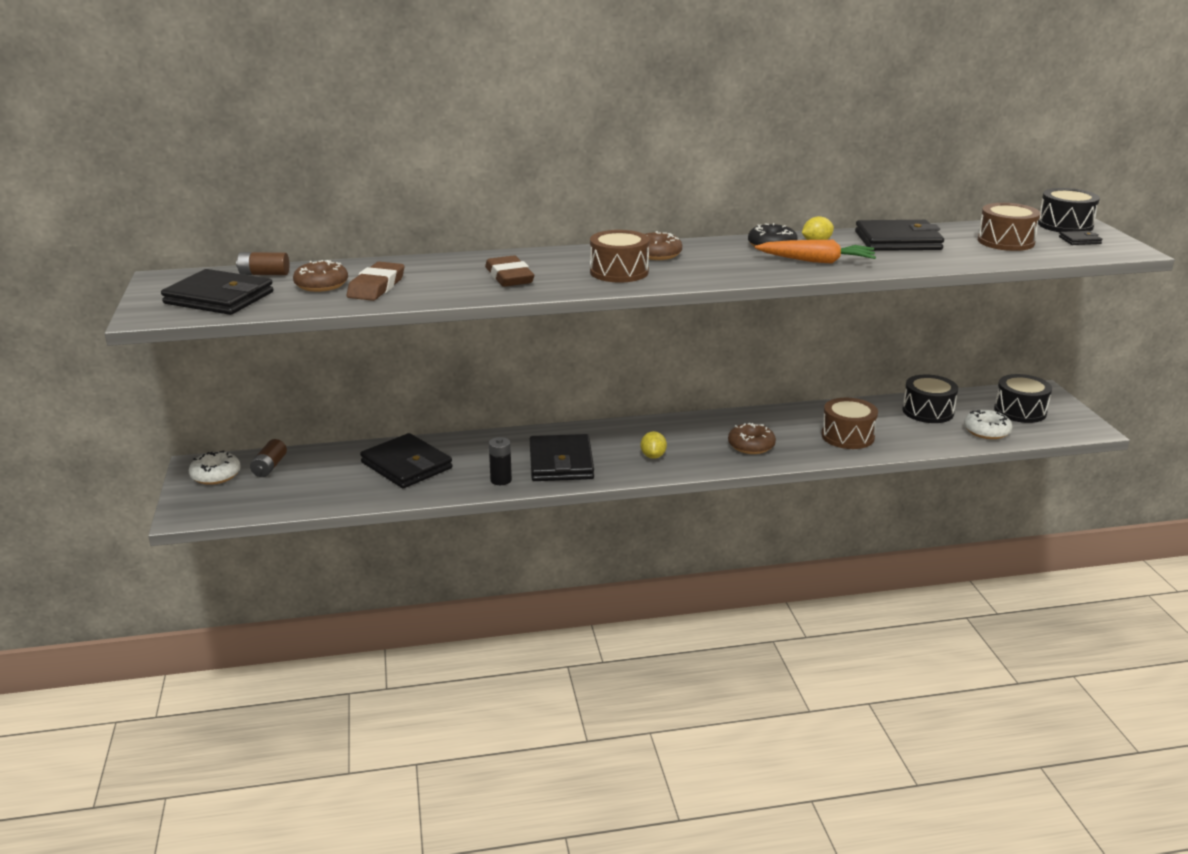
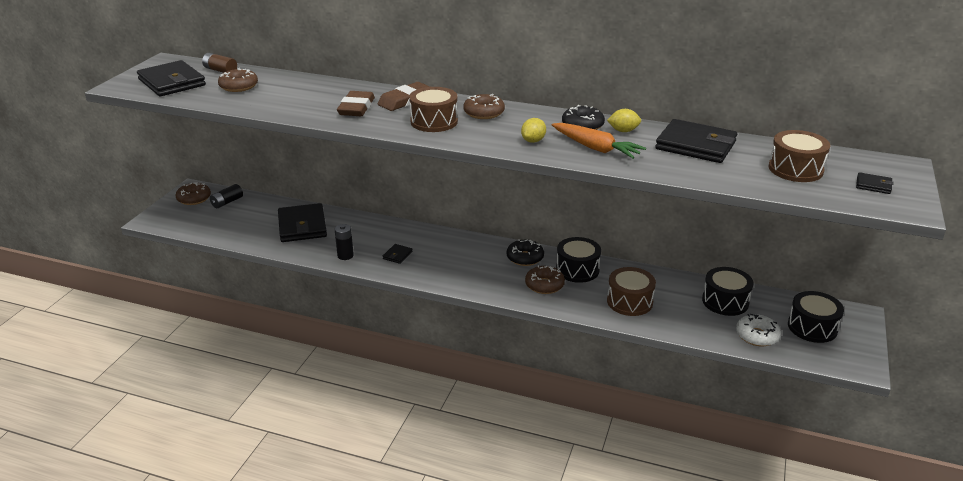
camera: 30 degrees right, 5 degrees up
white donut [189,450,241,485] -> brown donut [176,182,211,205]
brown battery [250,439,287,477] -> black battery [210,184,243,208]
brown eraser [347,262,405,301] -> brown eraser moved to [378,82,430,111]
black wallet [530,434,594,481] -> black wallet [383,244,412,264], size x0.44
yellow lemon [641,431,667,459] -> yellow lemon moved to [521,118,546,143]
black drum [1038,188,1100,232] -> black drum moved to [556,237,601,283]
none -> black donut [506,239,544,266]

